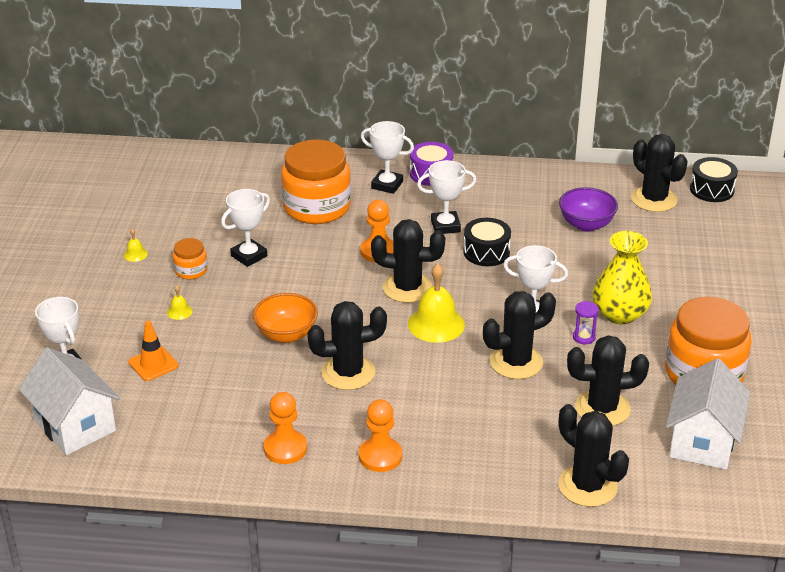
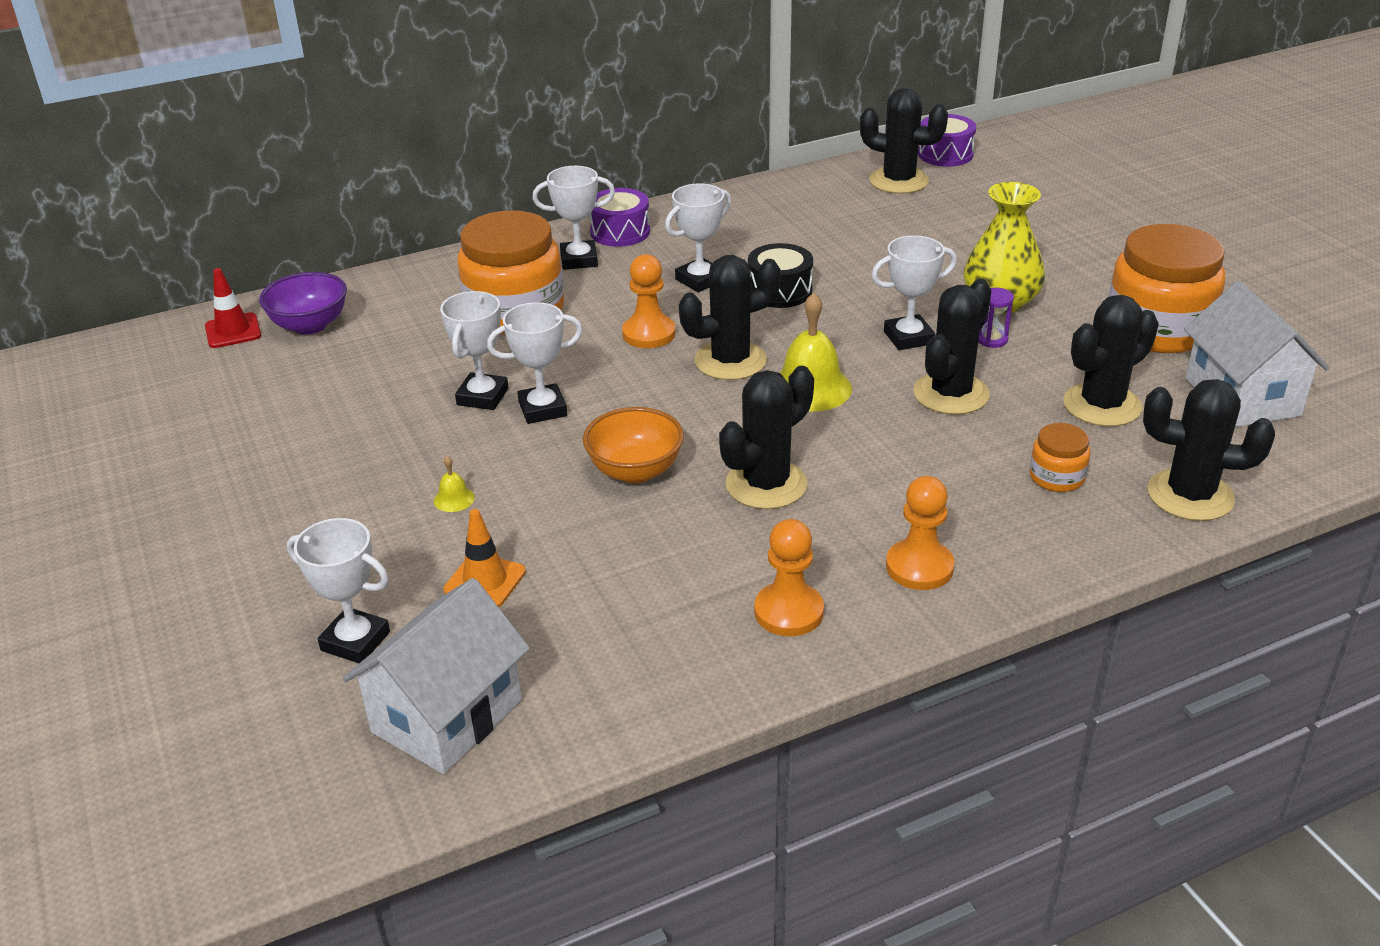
camera: 30 degrees left, 0 degrees up
white house [19,347,120,455] -> white house turned 75 degrees counterclockwise [343,578,530,774]
yellow bell [124,228,148,262] -> none
orange jar [173,238,208,280] -> orange jar moved to [1029,423,1091,492]
purple bowl [559,187,618,232] -> purple bowl moved to [259,272,347,335]
black drum [690,157,738,202] -> purple drum [918,114,976,167]
none -> red traffic cone [205,268,261,348]
none -> white trophy [487,302,583,424]

